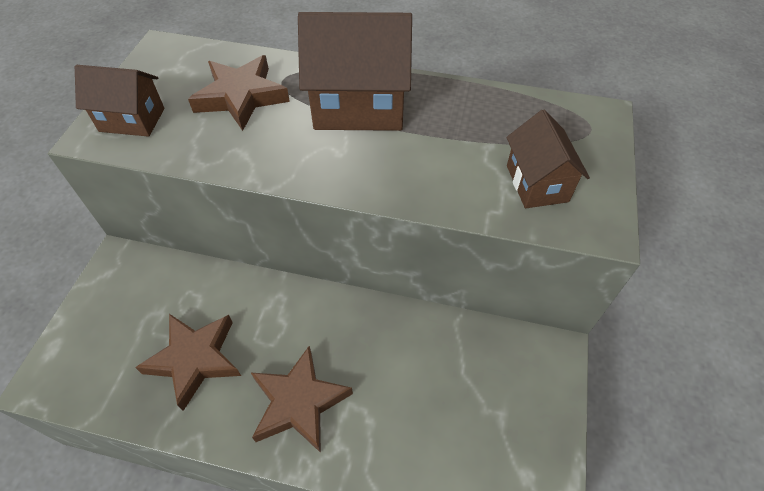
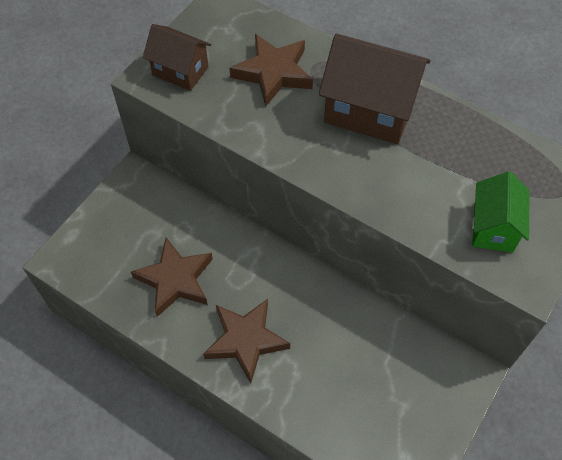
camera: 20 degrees right, 5 degrees up
brown house [506,110,590,208] -> green house [472,171,529,253]

